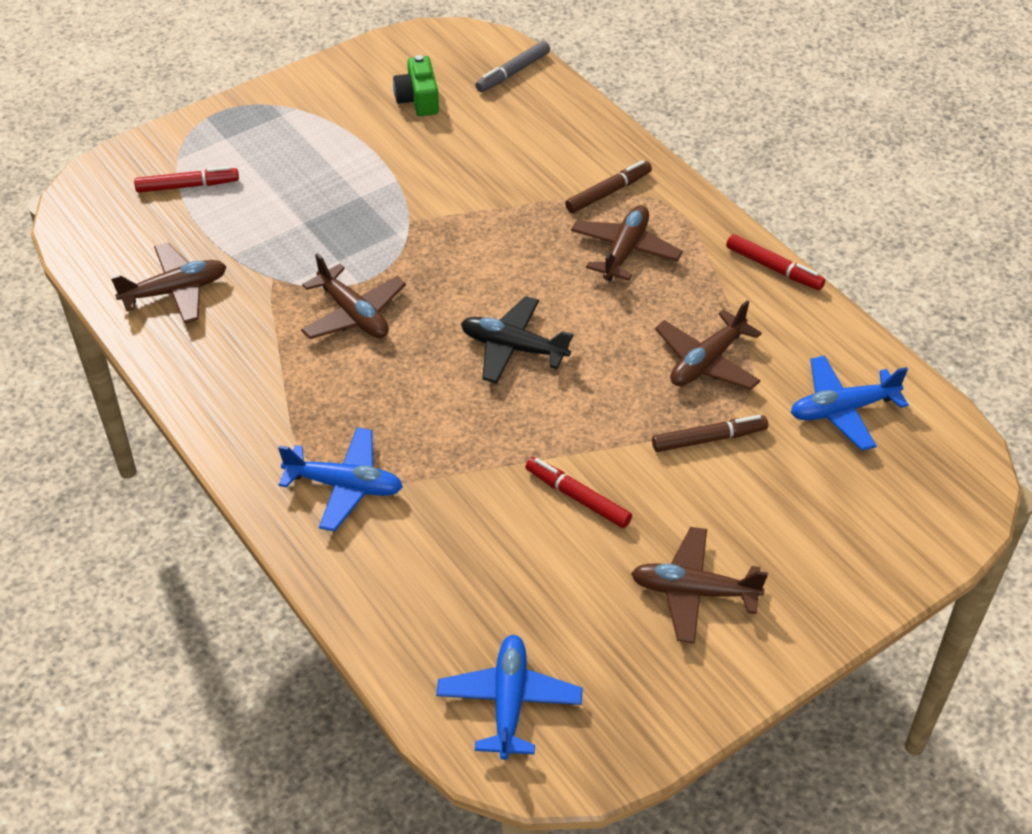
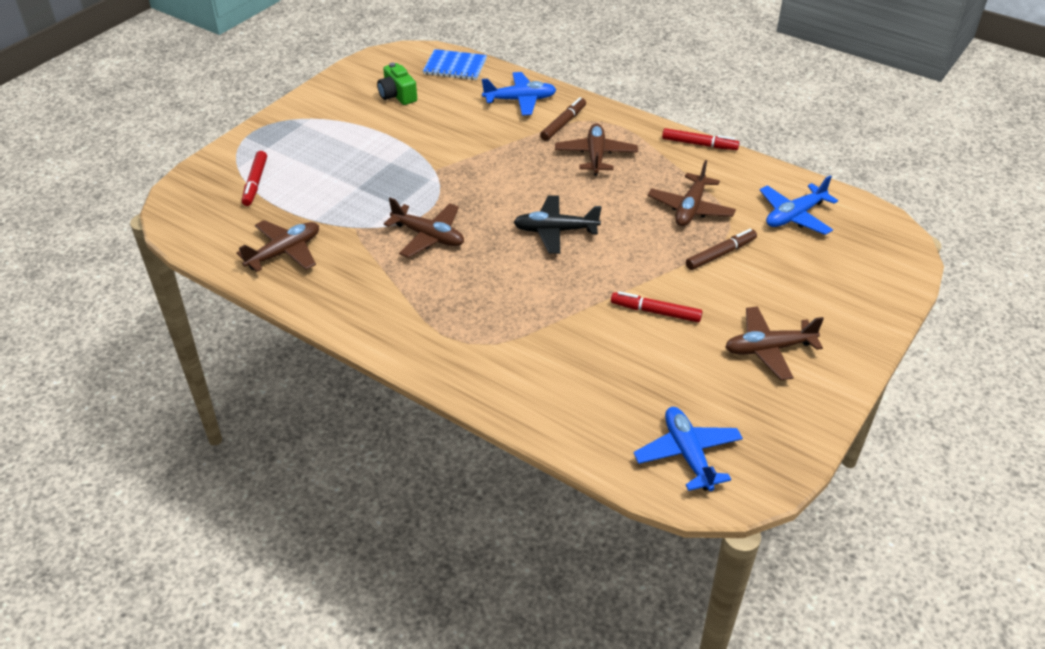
camera: 20 degrees left, 5 degrees down
red marker [134,166,239,193] -> red marker turned 120 degrees clockwise [242,151,267,206]
blue plane [278,427,403,531] -> blue plane moved to [482,72,556,115]
grey marker [475,41,550,92] -> blue notebook [423,49,487,80]

